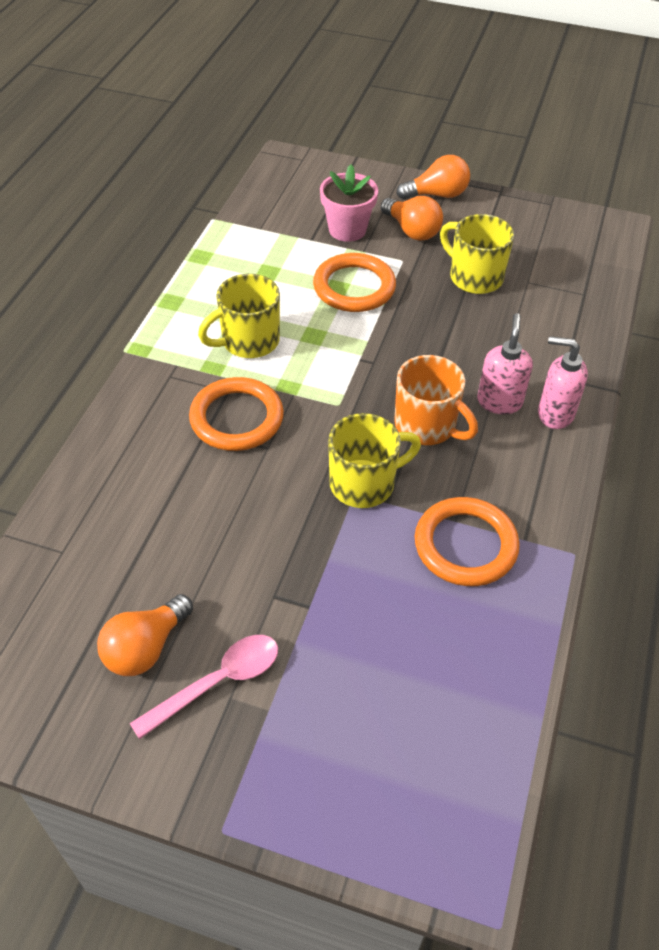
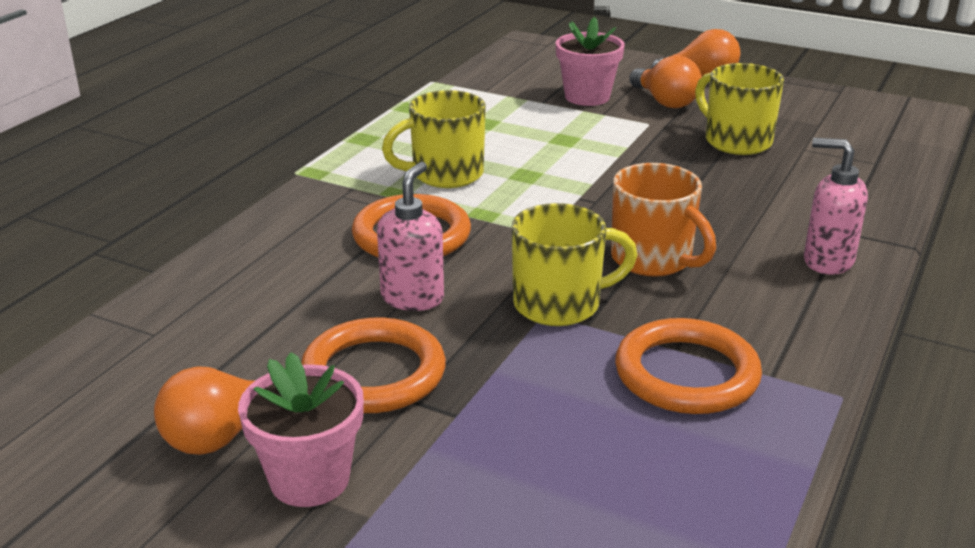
camera: 10 degrees right, 20 degrees down
pink spoon [130,635,278,740] -> pink flower pot [238,352,364,507]
orange ring [313,253,396,312] -> orange ring moved to [301,318,446,413]
pink soap dispenser [477,313,533,414] -> pink soap dispenser moved to [377,162,444,311]

